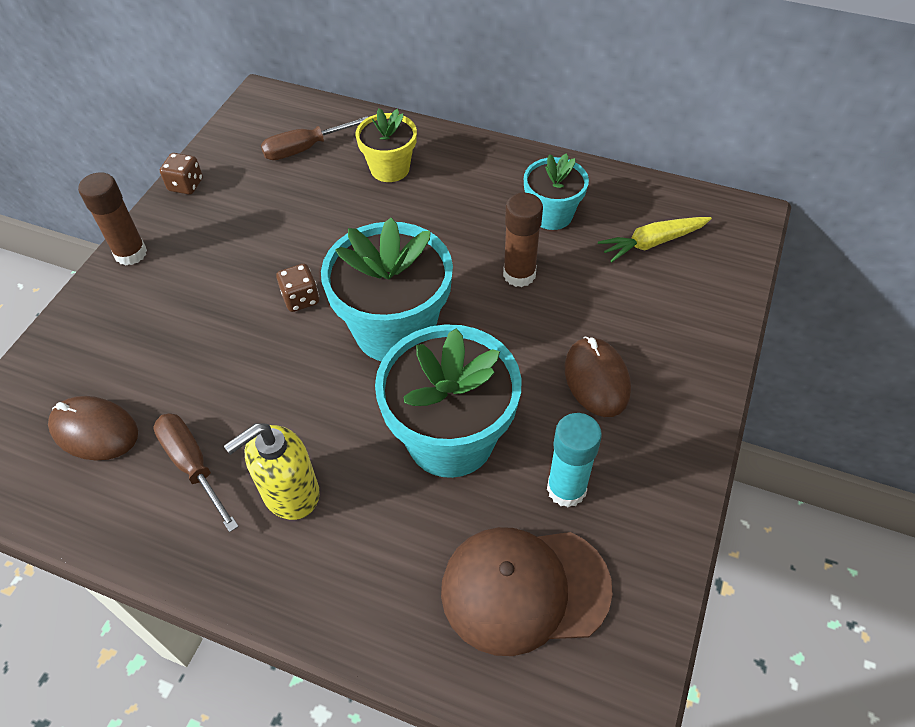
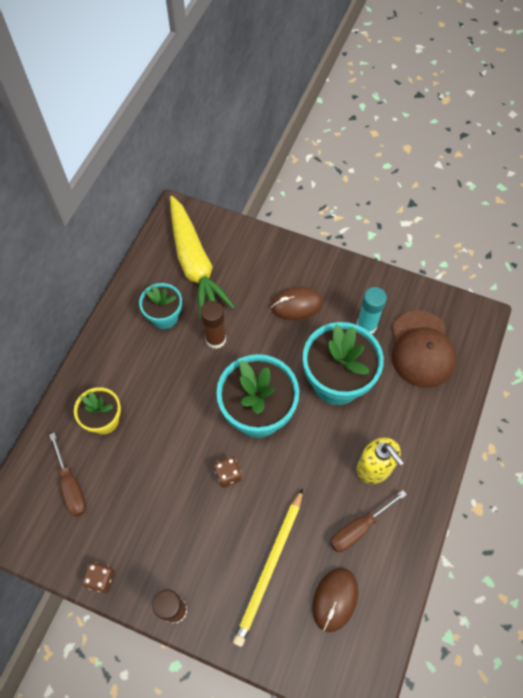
camera: 90 degrees left, 10 degrees up
yellow carrot [598,217,712,262] -> yellow carrot [170,196,235,319], size x1.95
none -> yellow pencil [233,489,303,647]

